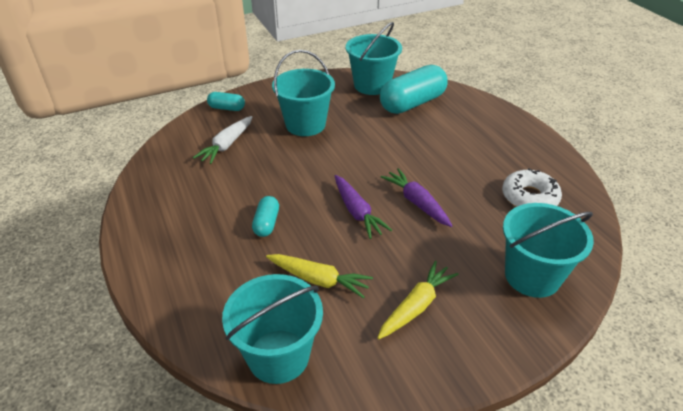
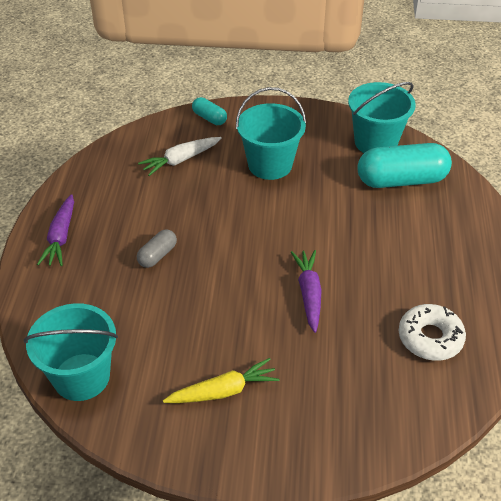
camera: 30 degrees right, 5 degrees up
turquoise capsule [252,196,279,237] -> grey capsule [137,229,177,268]
yellow carrot [266,254,373,299] -> none
purple carrot [335,175,392,239] -> purple carrot moved to [37,194,74,266]
turquoise bucket [503,203,594,298] -> none

